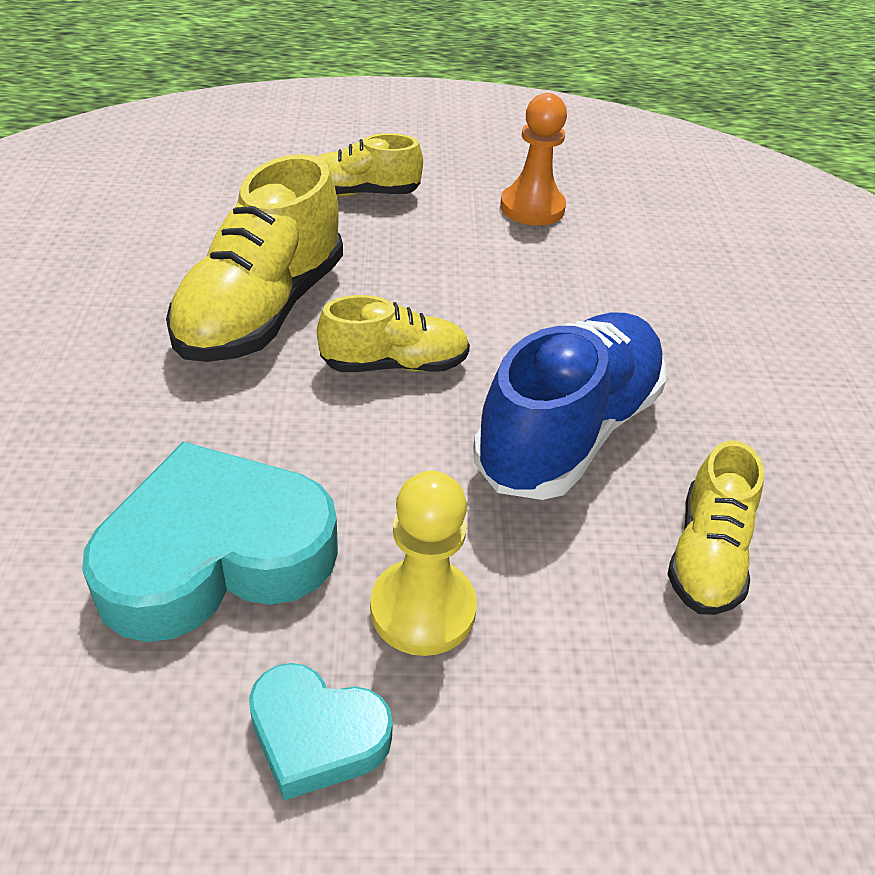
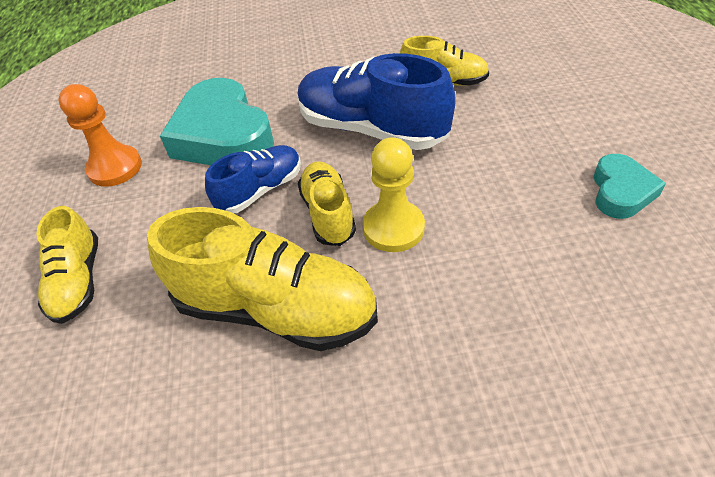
camera: 90 degrees left, 5 degrees up
turquoise heart [82,442,338,642] -> turquoise heart moved to [160,78,274,165]
yellow pawn [370,471,477,656] -> yellow pawn moved to [363,137,425,252]
none -> blue shoe [205,145,301,213]

